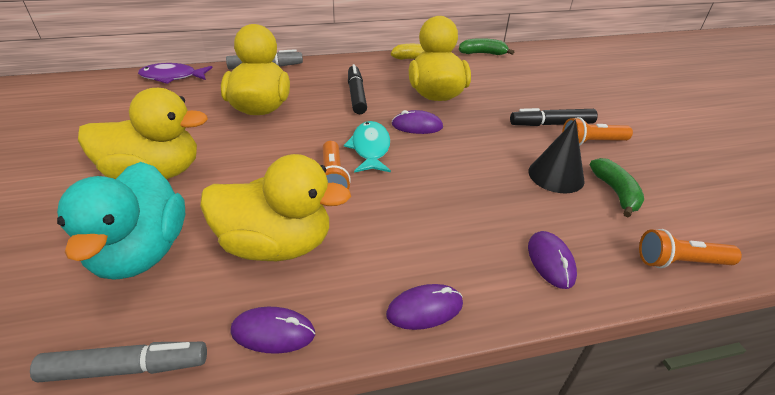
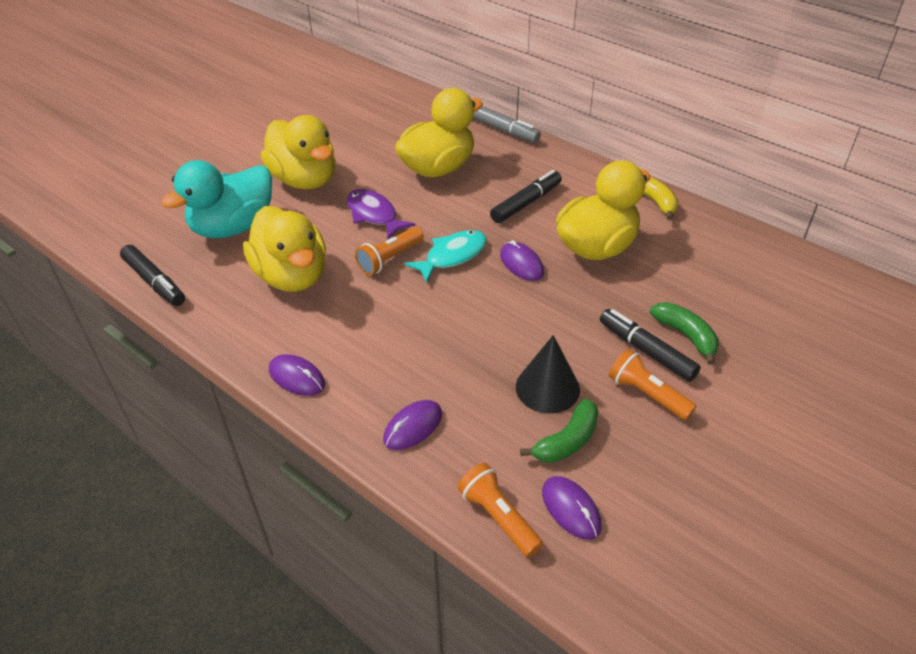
camera: 55 degrees right, 5 degrees up
grey marker [30,342,207,383] -> black marker [120,245,185,306]
purple fish [138,63,213,84] -> purple fish moved to [347,189,415,239]
purple mouse [230,307,315,354] -> purple mouse moved to [542,476,602,540]
green banana [459,38,514,55] -> green banana moved to [650,302,719,365]

